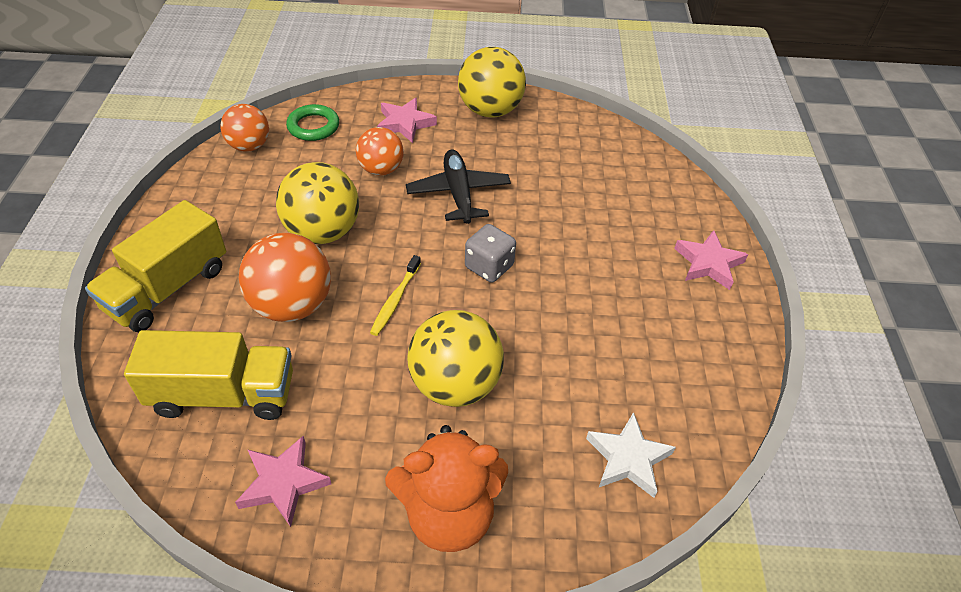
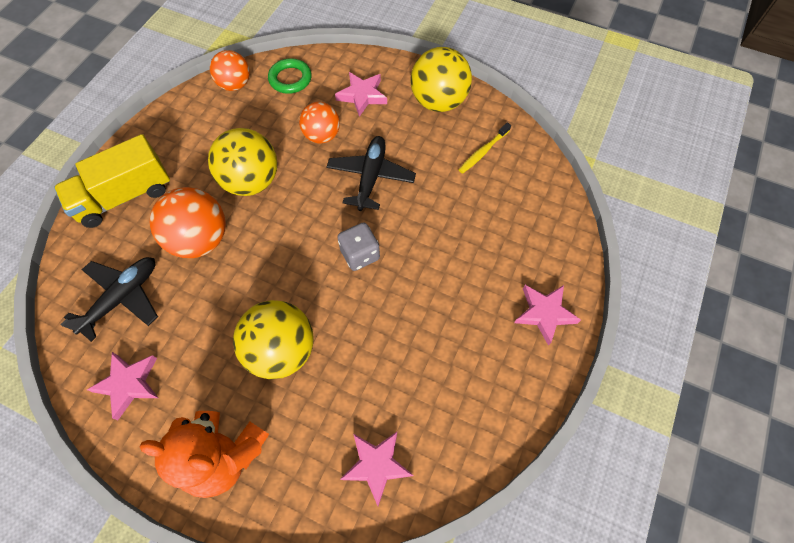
camera: 25 degrees right, 15 degrees up
yellow truck [124,330,293,420] -> black plane [60,257,158,342]
yellow toothbrush [370,255,421,336] -> yellow toothbrush moved to [459,123,511,174]
white star [586,412,676,498] -> pink star [340,432,414,506]

